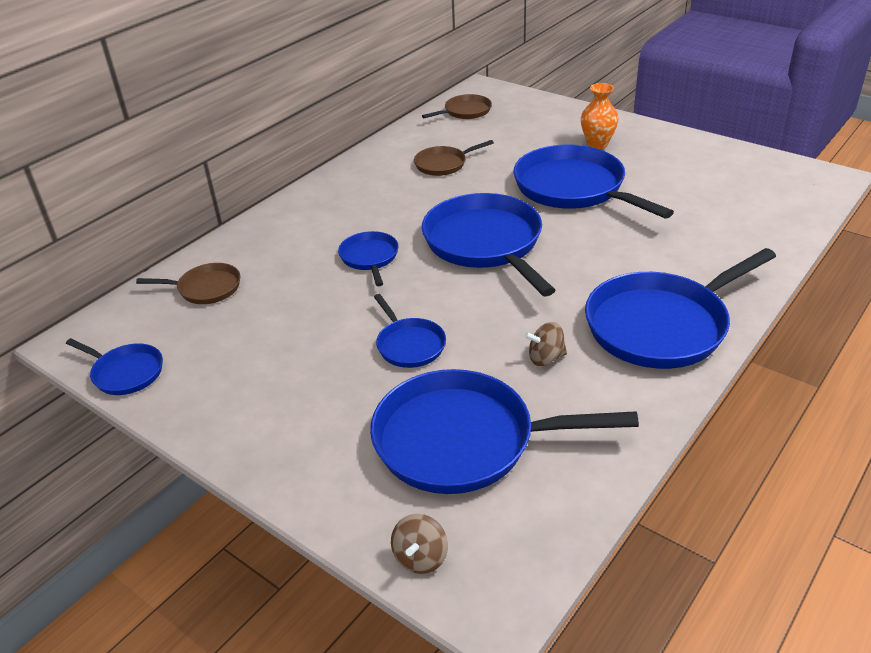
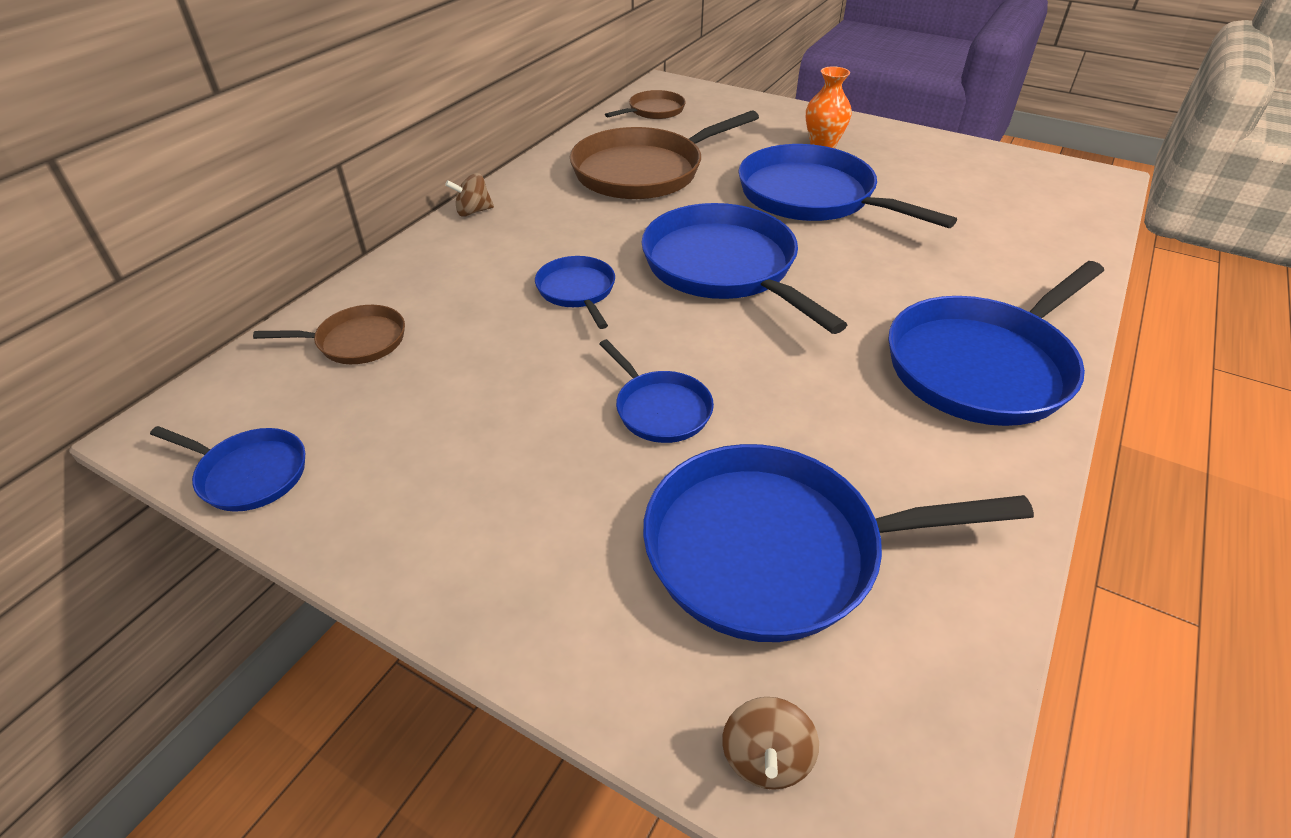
camera: 10 degrees left, 5 degrees up
brown pan [414,140,494,176] -> brown pan [570,111,759,199], size x2.00
brown spinning top [524,322,567,366] -> brown spinning top moved to [445,173,494,217]

